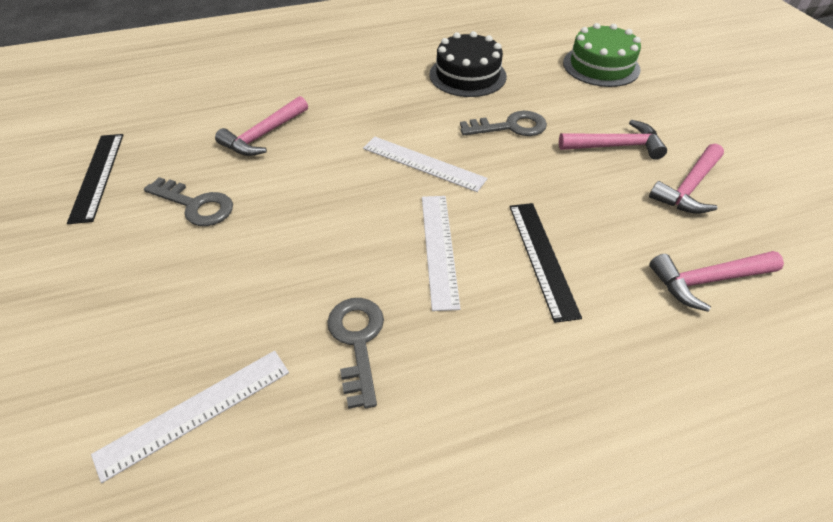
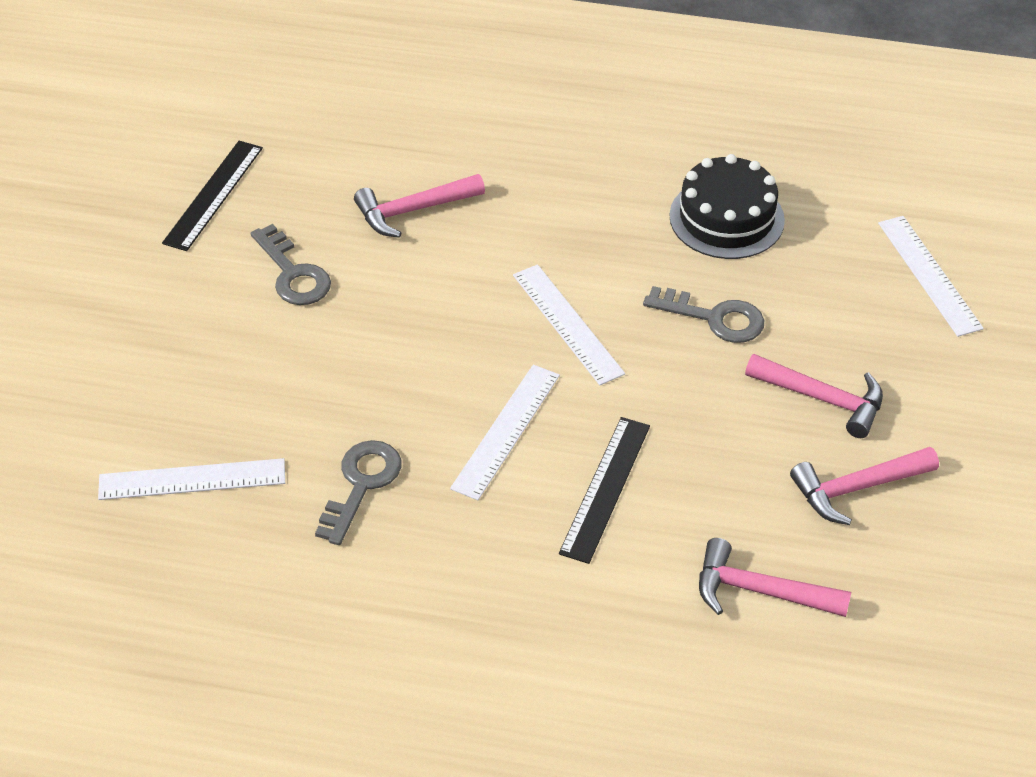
camera: 30 degrees right, 0 degrees up
green cake [563,23,641,87] -> white ruler [878,216,984,337]

